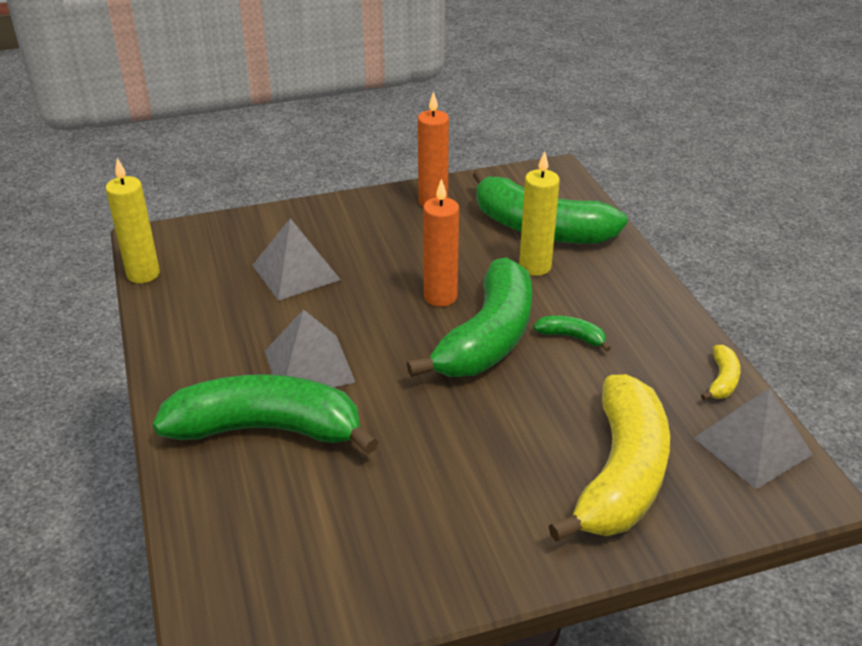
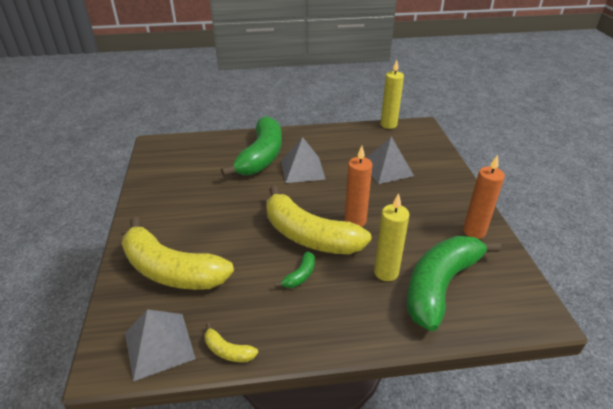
camera: 100 degrees right, 0 degrees up
green banana [407,257,532,377] -> yellow banana [267,186,371,254]

